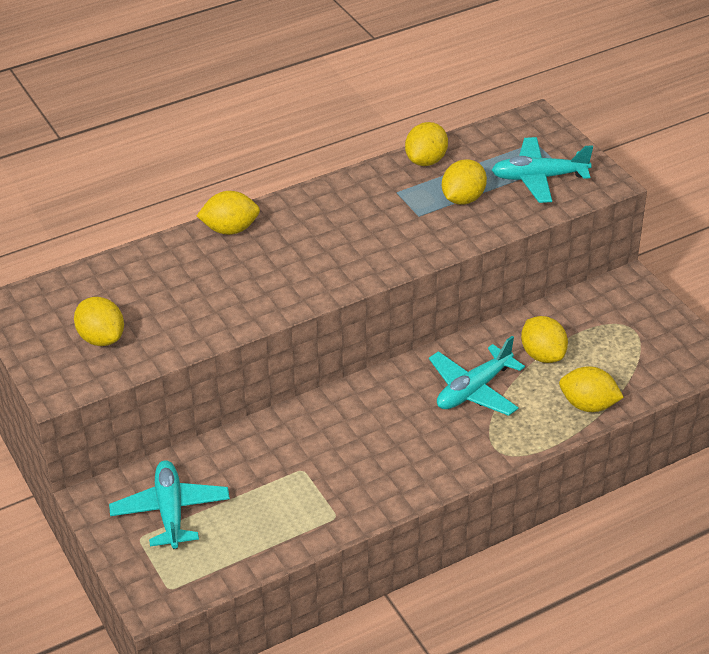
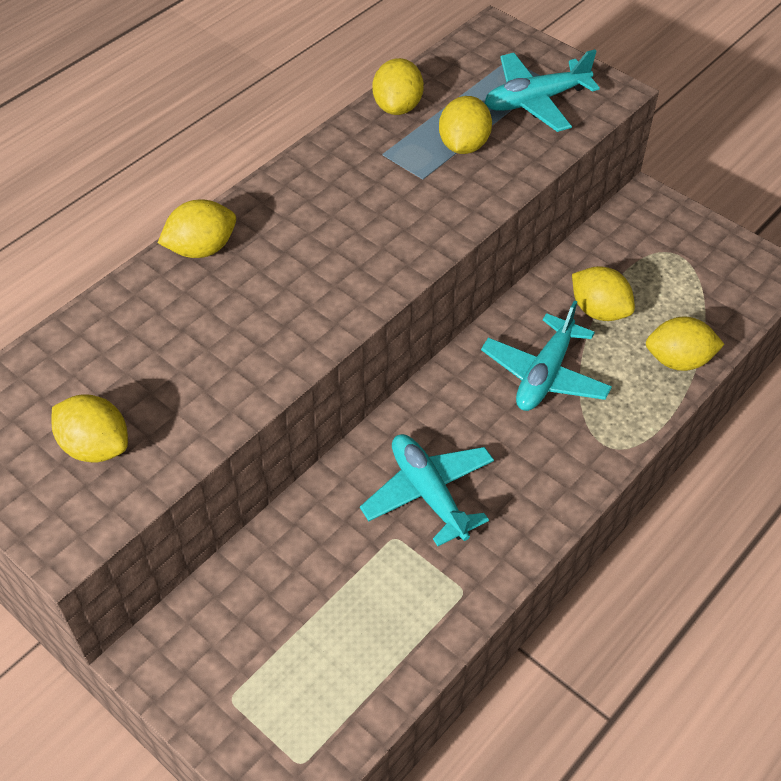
camera: 20 degrees left, 10 degrees up
turquoise plane [109,460,230,549] -> turquoise plane moved to [360,434,494,546]

